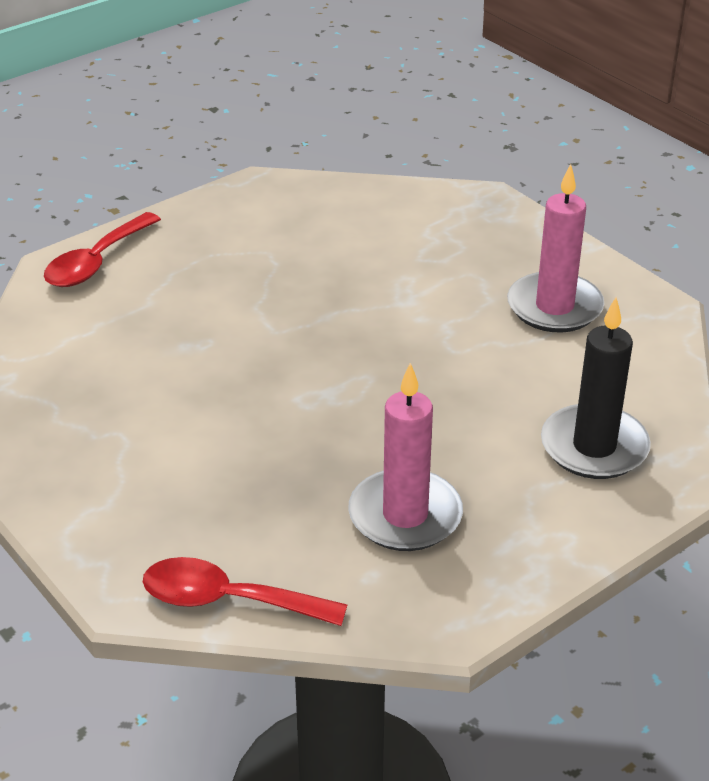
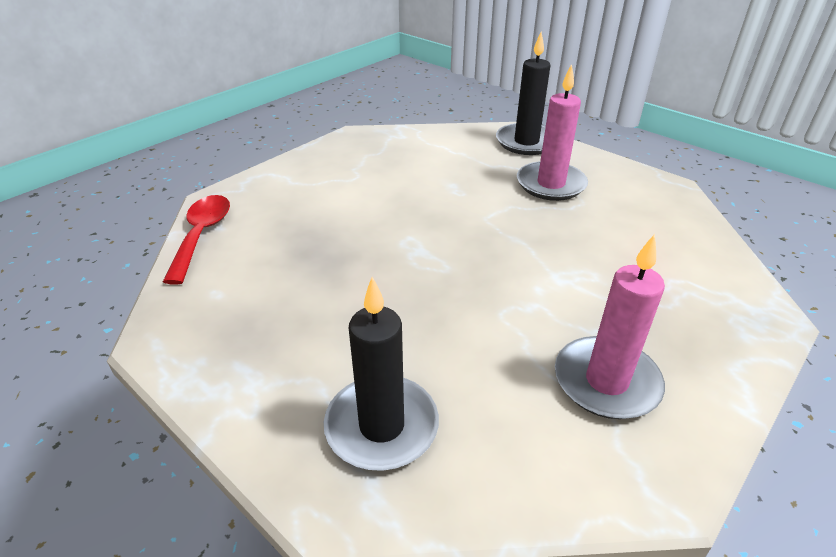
camera: 80 degrees right, 0 degrees up
red spoon [44,212,161,287] -> black candle [496,32,551,155]
pink candle [348,363,463,551] -> pink candle moved to [517,64,588,201]

